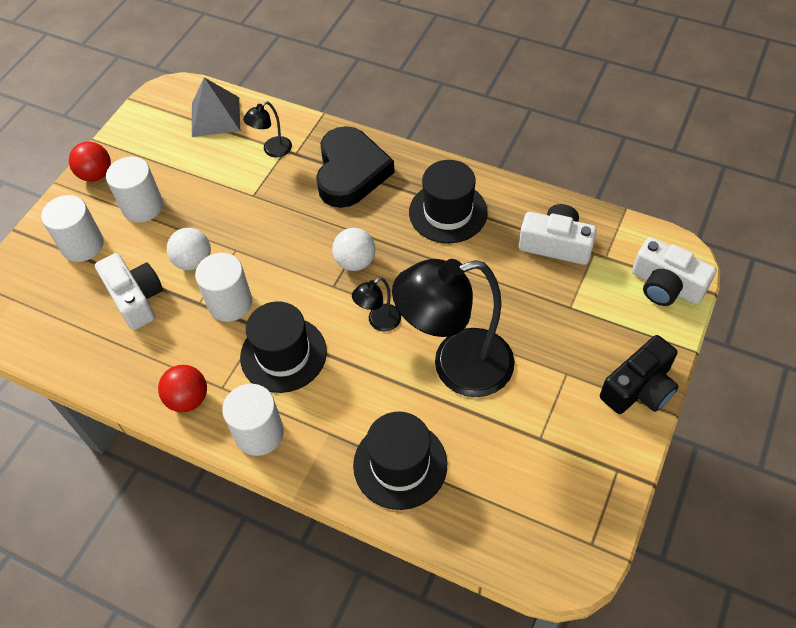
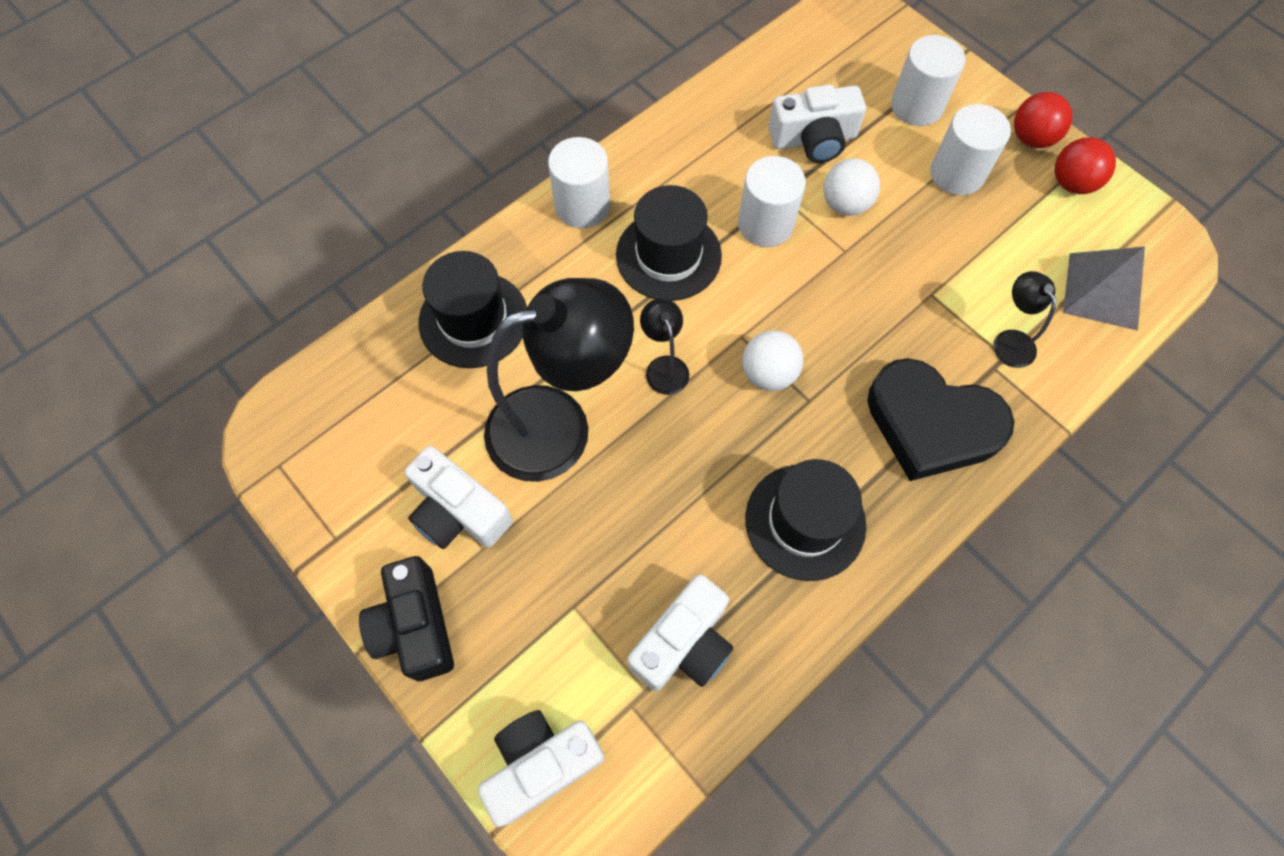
camera: 110 degrees right, 10 degrees up
red ball [158,365,207,412] -> red ball moved to [1055,137,1116,194]
black lamp [392,259,515,397] -> black lamp turned 60 degrees clockwise [484,278,634,482]
none -> white camera [405,446,513,549]

